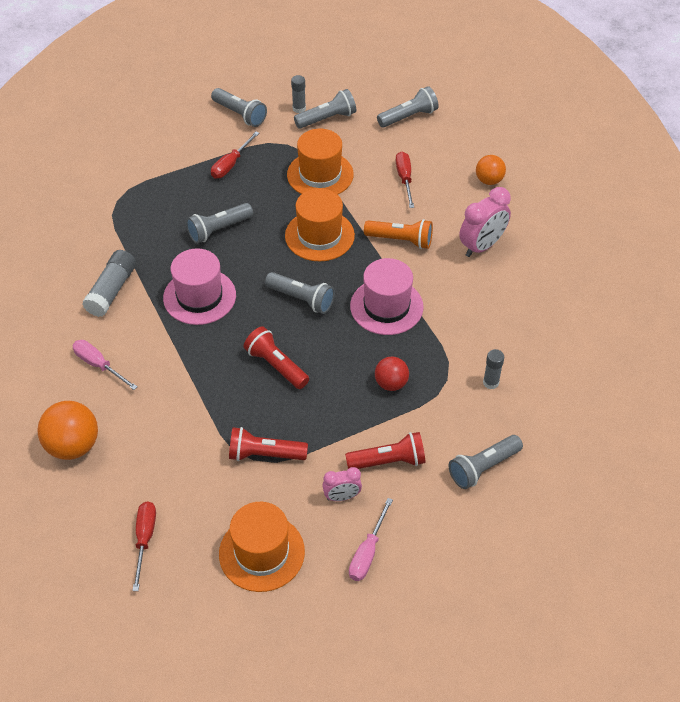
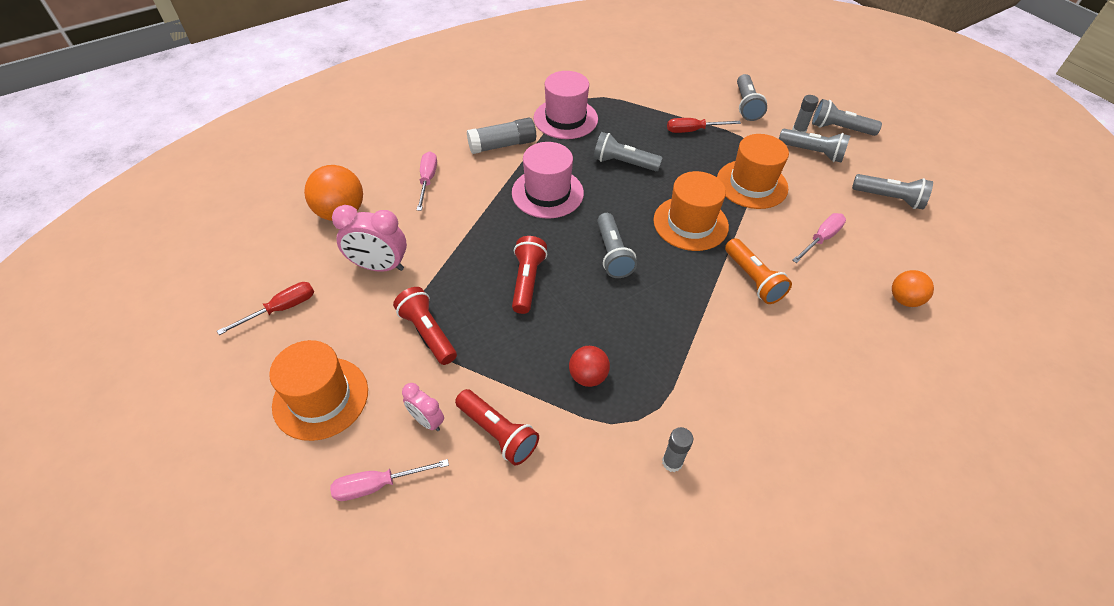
camera: 50 degrees right, 0 degrees up
pink hat [350,258,424,335] -> pink hat moved to [533,71,598,139]
red screwdriver [396,152,414,208] -> pink screwdriver [792,213,846,263]
grey flashlight [448,435,523,489] -> grey flashlight moved to [812,99,882,136]
pink clock [459,187,511,257] -> pink clock moved to [332,205,407,272]

